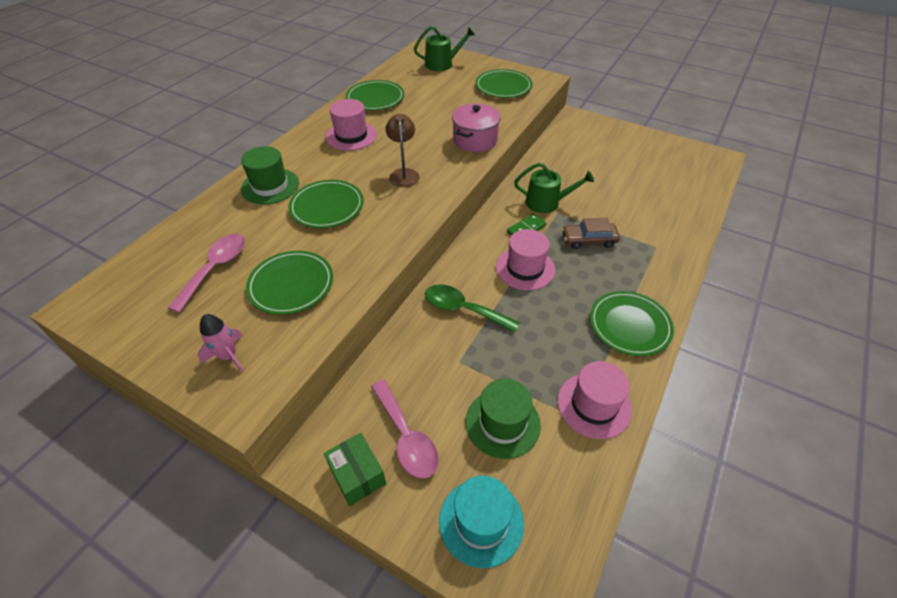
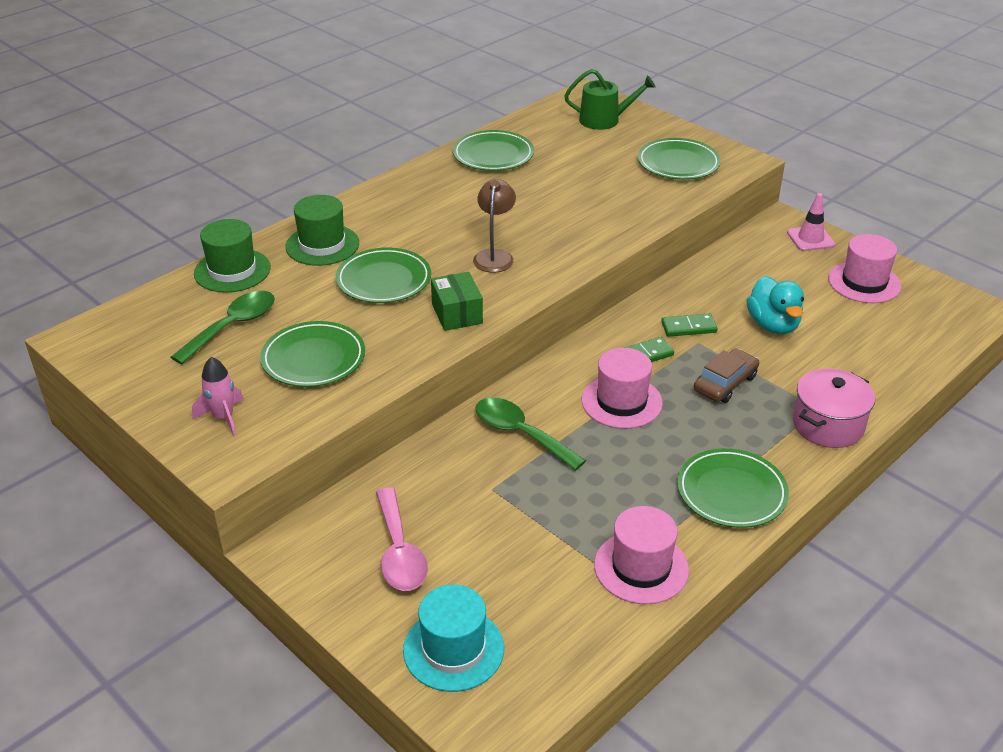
camera: 15 degrees right, 10 degrees down
pink spoon [168,234,245,313] -> green spoon [171,291,275,364]
green box [324,433,386,506] -> green box moved to [431,272,483,331]
pink hat [325,99,377,151] -> pink hat moved to [828,234,901,303]
pink pot [452,103,501,152] -> pink pot moved to [793,368,875,448]
green hat [466,379,541,459] -> green hat moved to [194,219,271,293]
green watering can [514,163,594,213] -> green domino [661,313,718,337]
brown car [562,218,620,249] -> brown car turned 120 degrees clockwise [694,348,759,403]
none -> turquoise duck [747,276,804,334]
none -> pink traffic cone [787,193,835,251]

